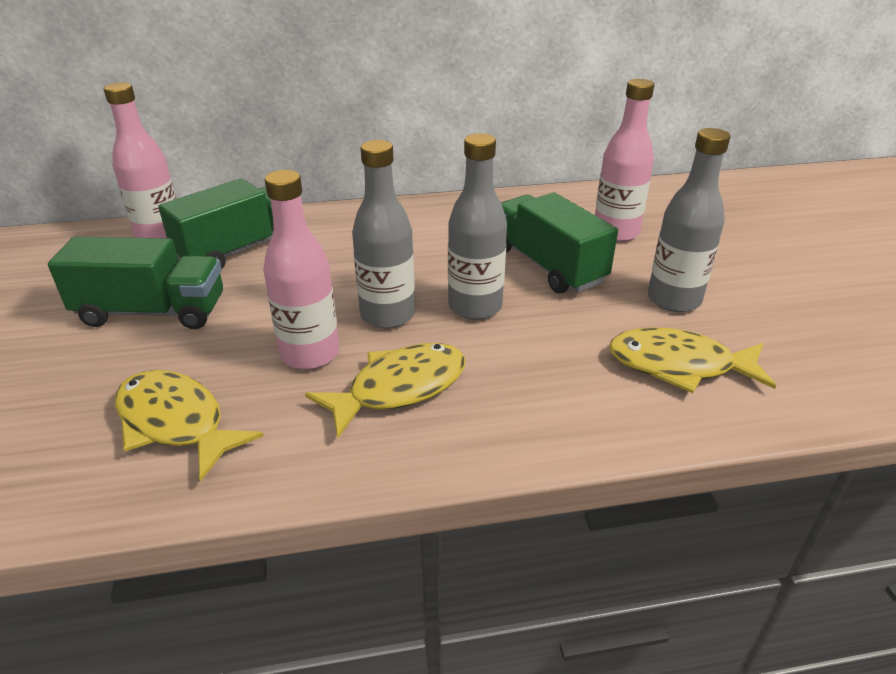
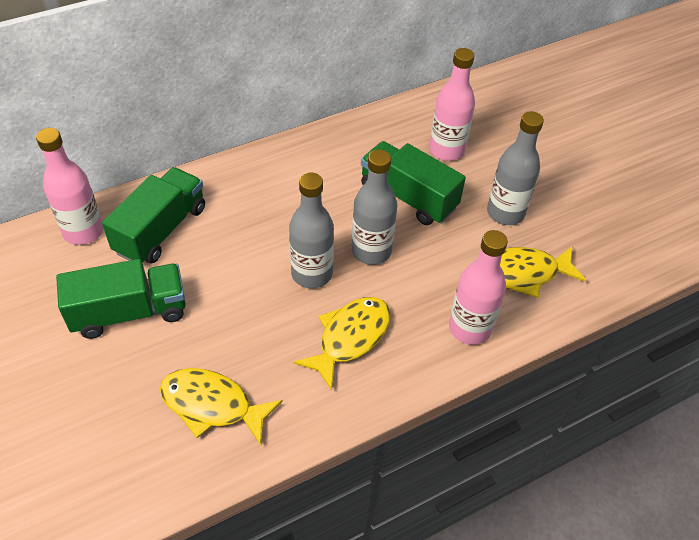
camera: 20 degrees left, 15 degrees up
pink bottle [263,170,339,370] -> pink bottle moved to [449,230,508,345]

